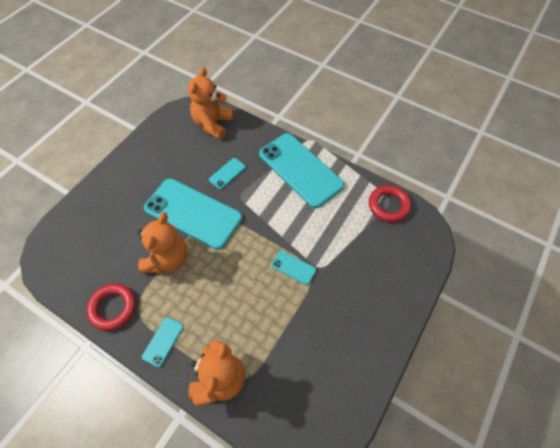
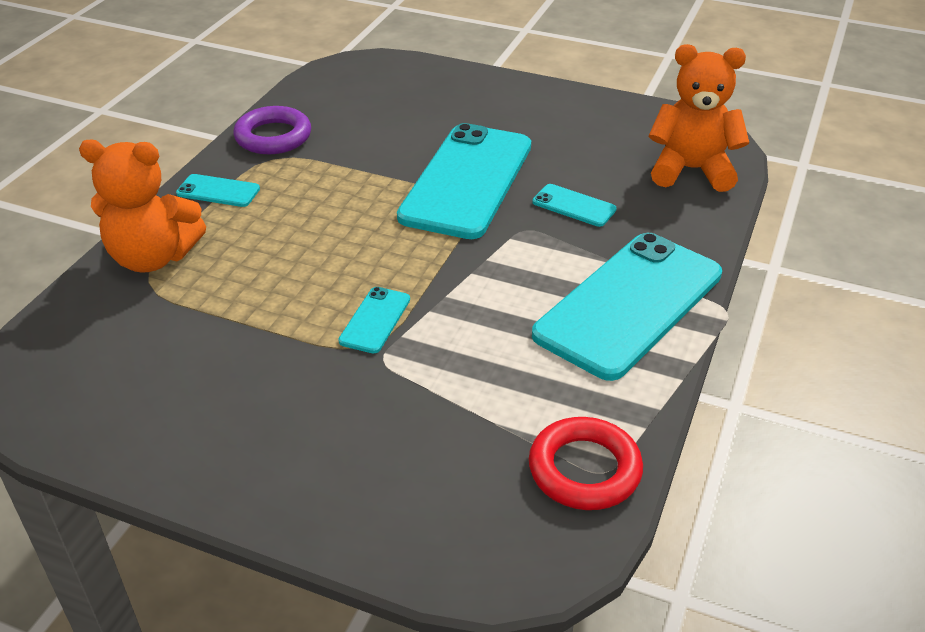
camera: 80 degrees right, 20 degrees down
red ring [86,284,136,331] -> purple ring [233,106,311,154]
orange teddy bear [138,212,188,273] -> none

